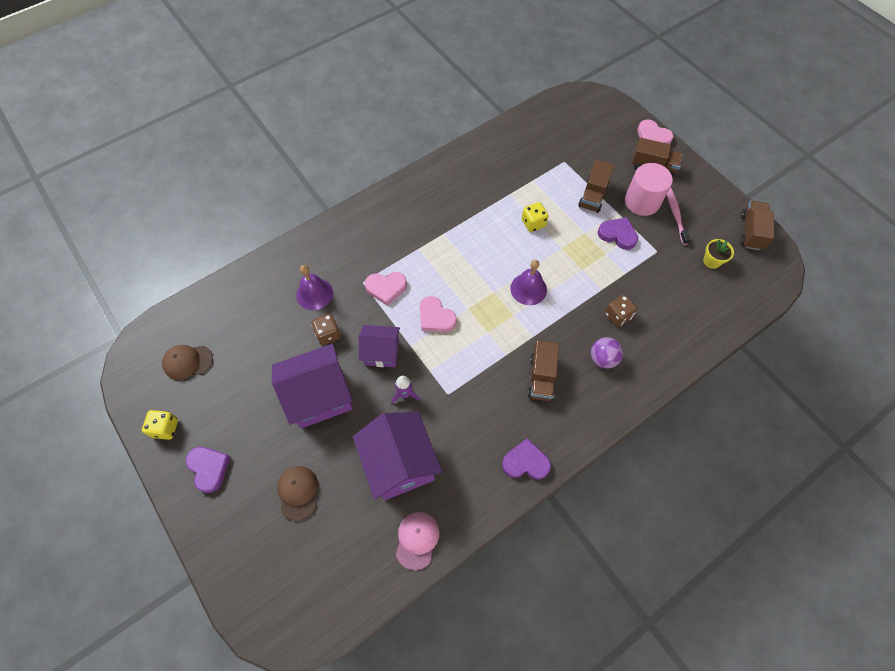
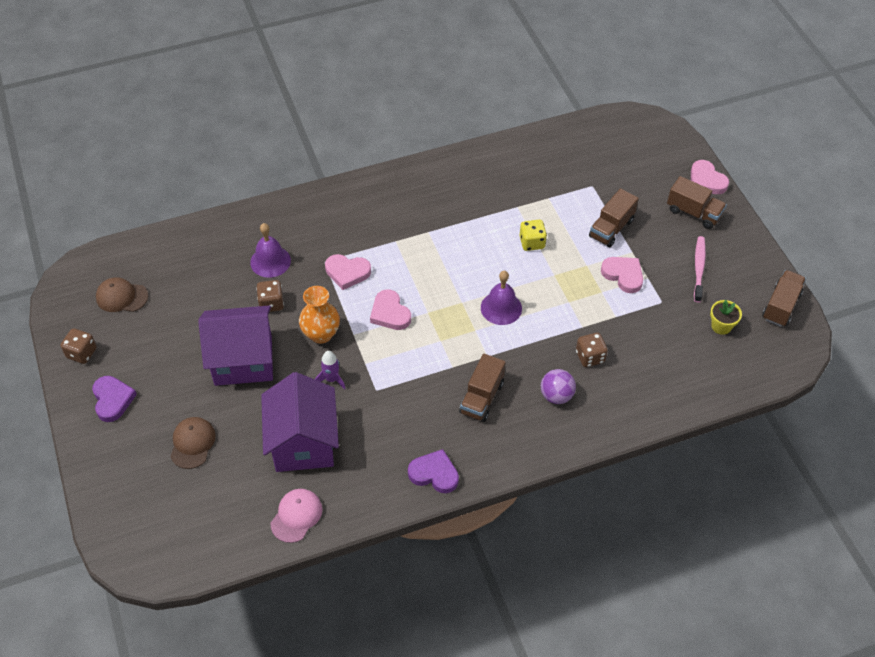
camera: 15 degrees right, 10 degrees down
yellow dice [142,410,178,440] -> brown dice [61,328,97,364]
purple house [359,325,400,367] -> orange vase [299,286,340,344]
purple heart [598,217,638,250] -> pink heart [601,257,643,293]
pink cylinder [625,163,673,216] -> none

